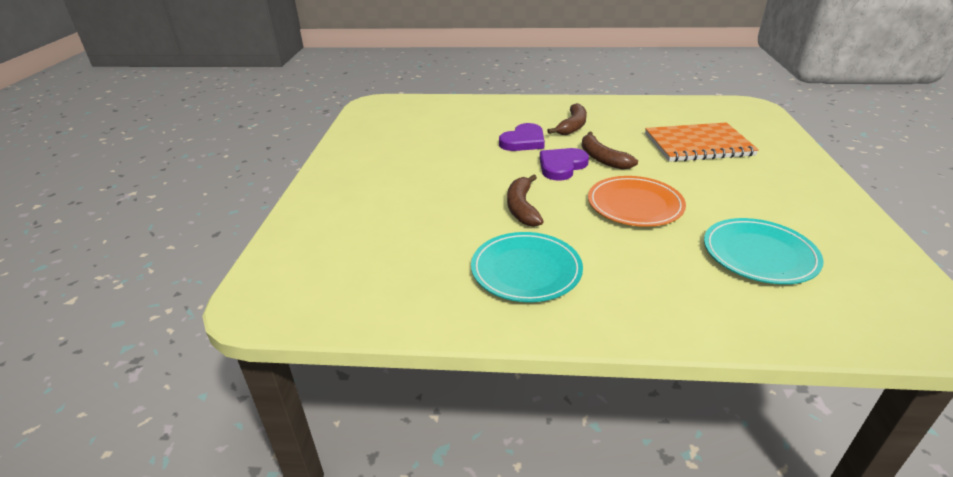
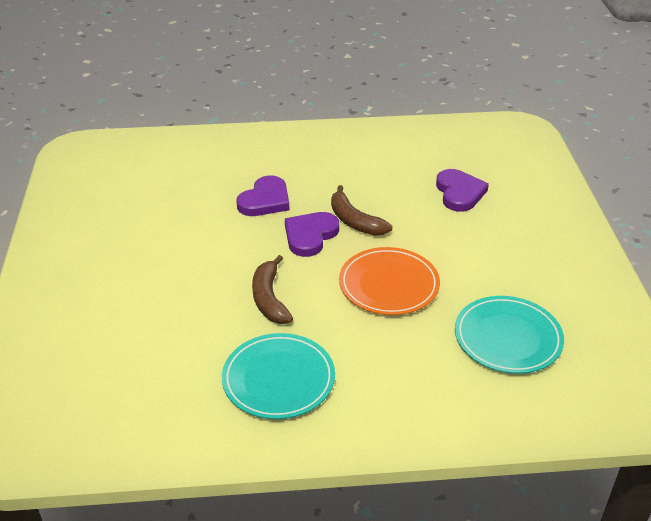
camera: 10 degrees left, 5 degrees up
brown banana [547,103,587,135] -> none
orange notebook [645,122,759,162] -> purple heart [436,169,489,212]

